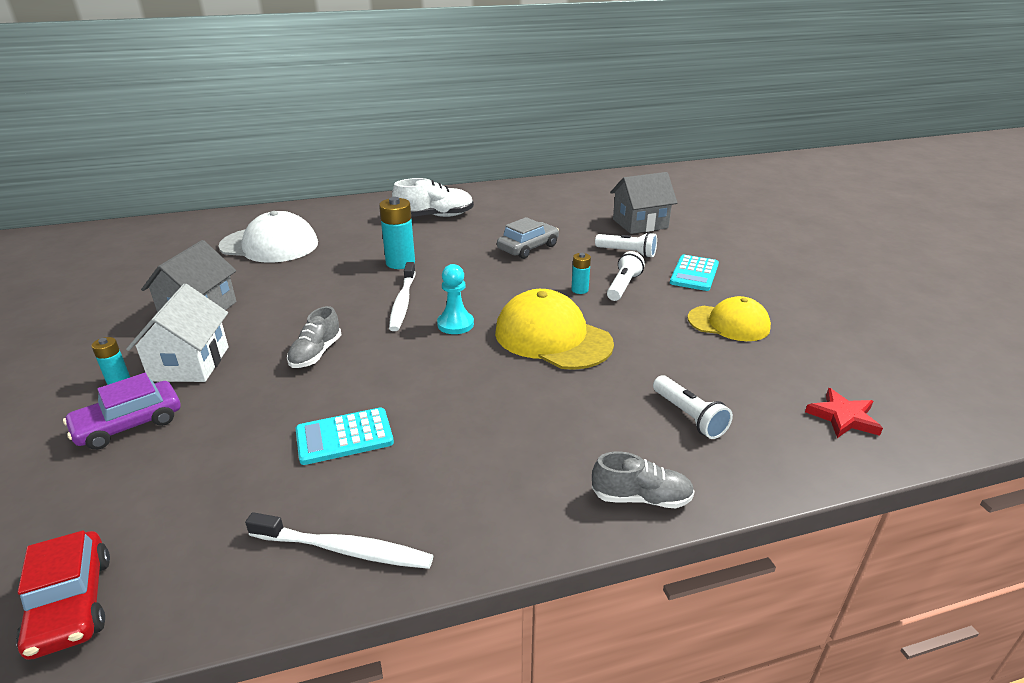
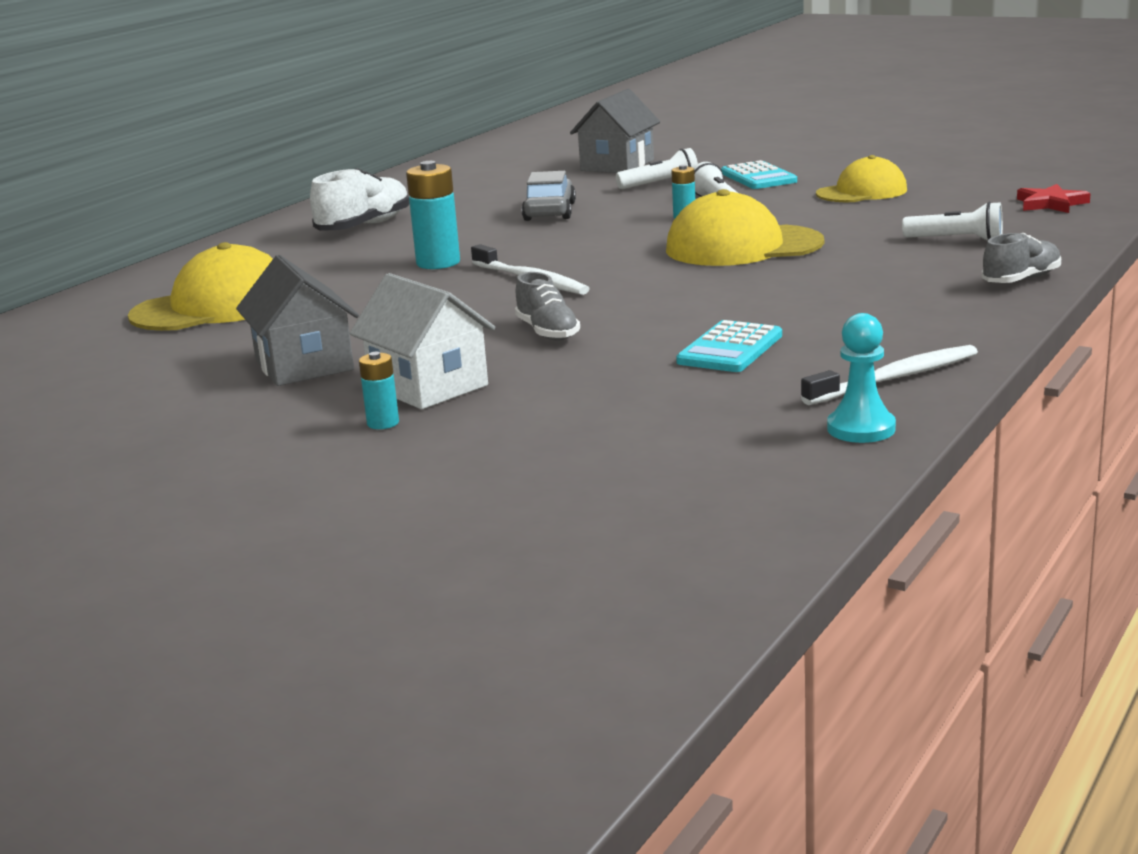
camera: 40 degrees left, 10 degrees down
red car [16,531,110,660] -> none
purple car [63,373,180,450] -> none
white cap [218,211,318,263] -> yellow cap [128,242,273,331]
turquoise pawn [437,264,474,334] -> turquoise pawn moved to [827,313,896,443]

